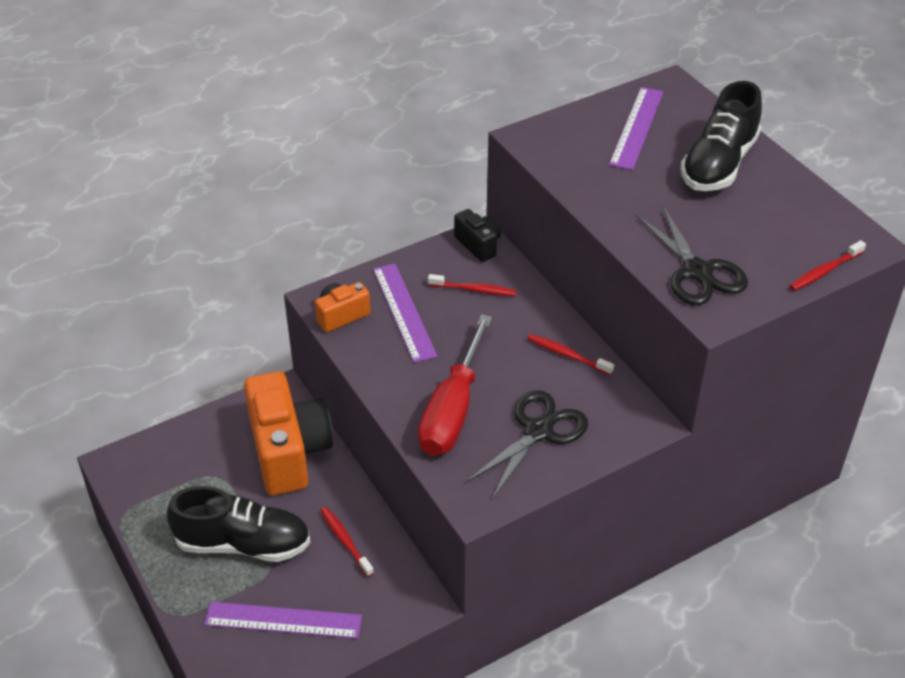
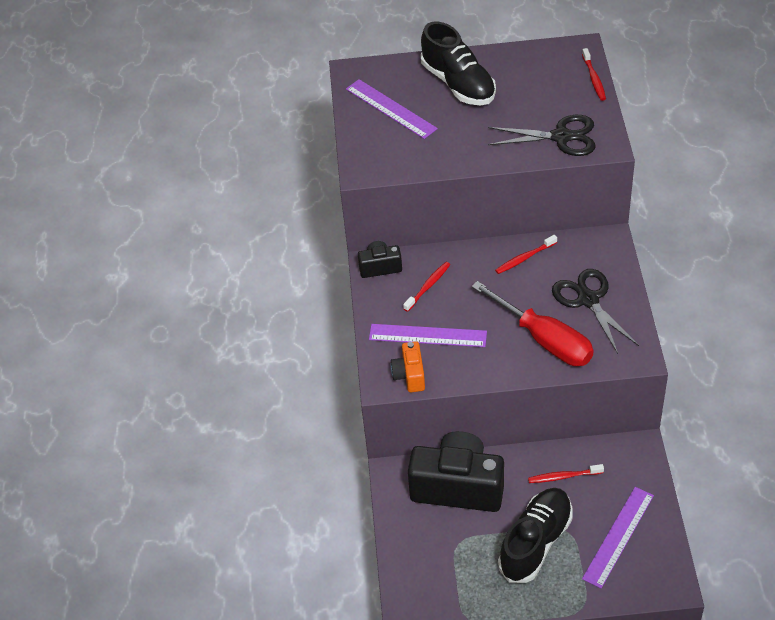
camera: 60 degrees left, 5 degrees up
orange camera [244,371,333,495] -> black camera [408,431,504,512]

